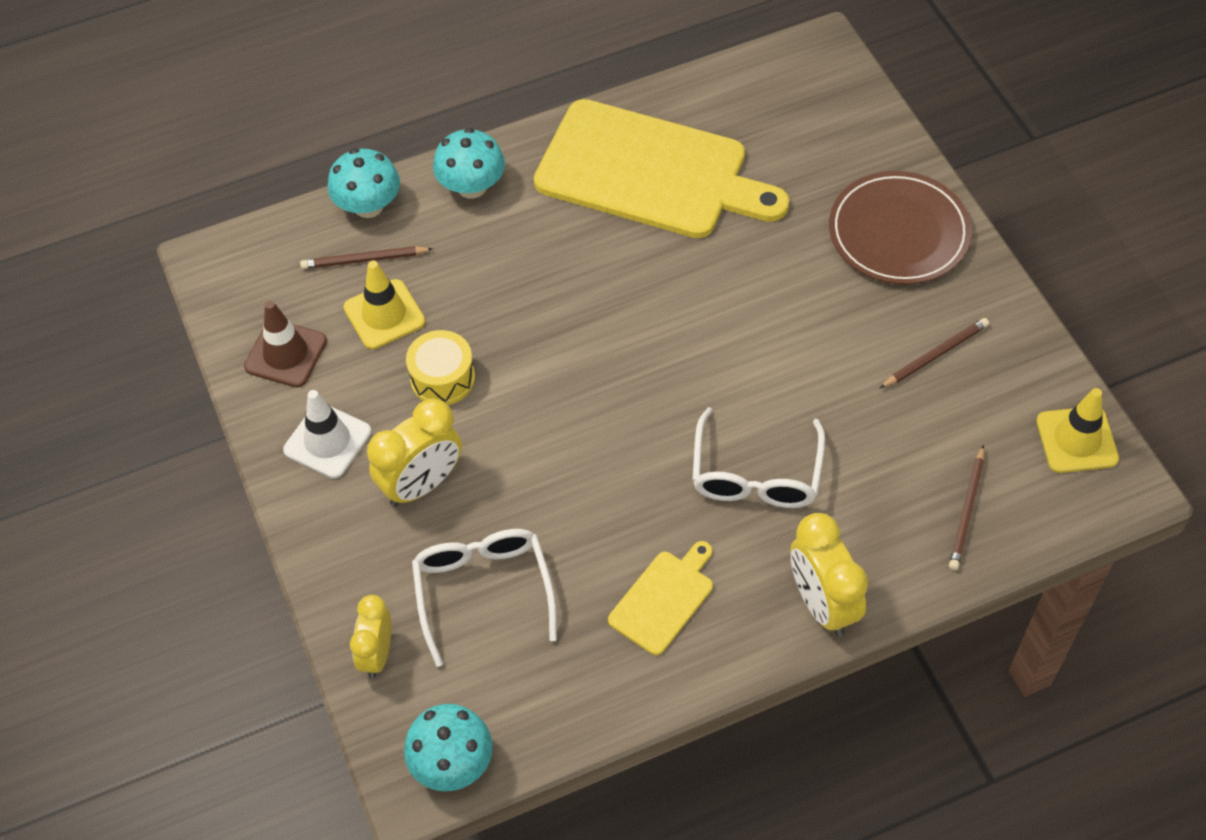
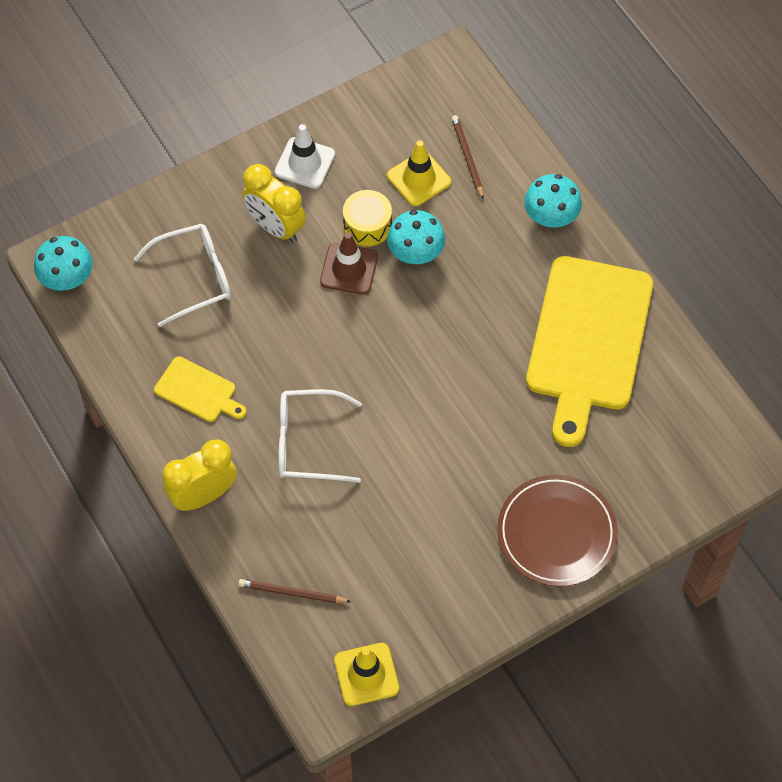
camera: 80 degrees right, 5 degrees up
brown traffic cone [244,301,327,388] -> brown traffic cone moved to [320,232,378,294]
turquoise mushroom [328,148,400,218] -> turquoise mushroom moved to [387,210,445,264]
yellow clock [350,595,391,678] -> none
brown pencil [880,318,989,388] -> none

